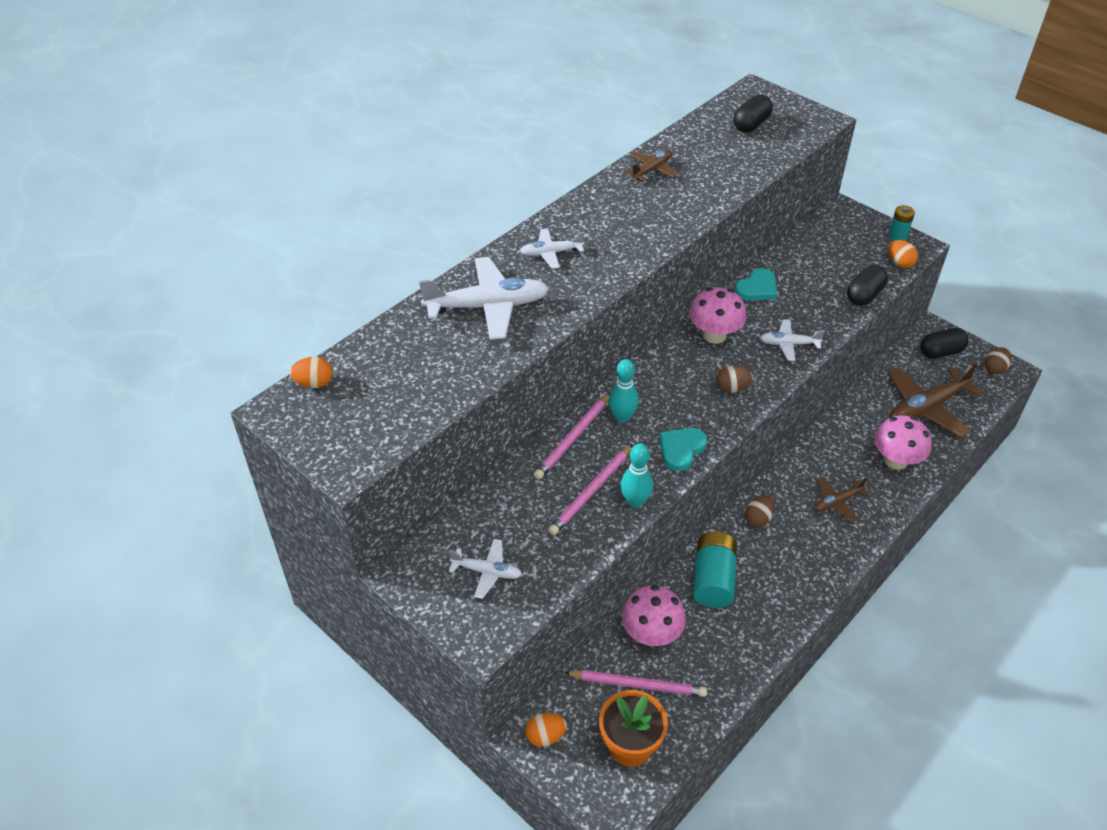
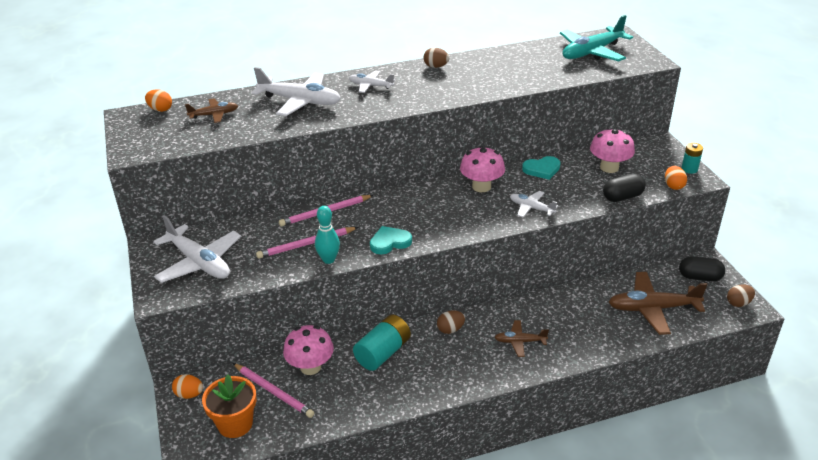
camera: 30 degrees right, 10 degrees down
white plane [449,539,522,599] -> white plane [153,215,241,283], size x1.85
turquoise bowling pin [608,359,639,423] -> none
brown plane [625,150,678,181] -> brown plane moved to [185,98,238,123]
brown egg [716,365,753,393] -> brown egg moved to [423,48,449,68]
black capsule [733,94,773,133] -> turquoise plane [560,15,633,61]
pink mushroom [874,416,932,470] -> pink mushroom moved to [590,128,635,173]

